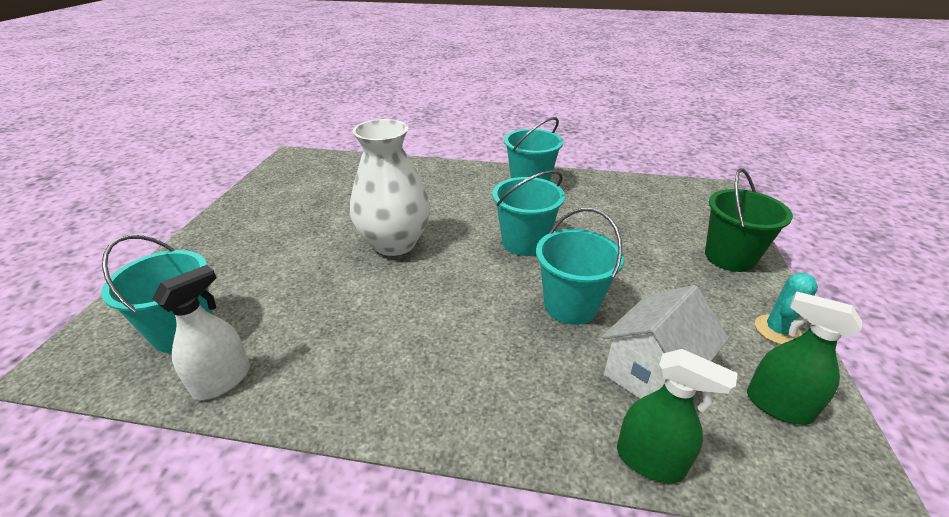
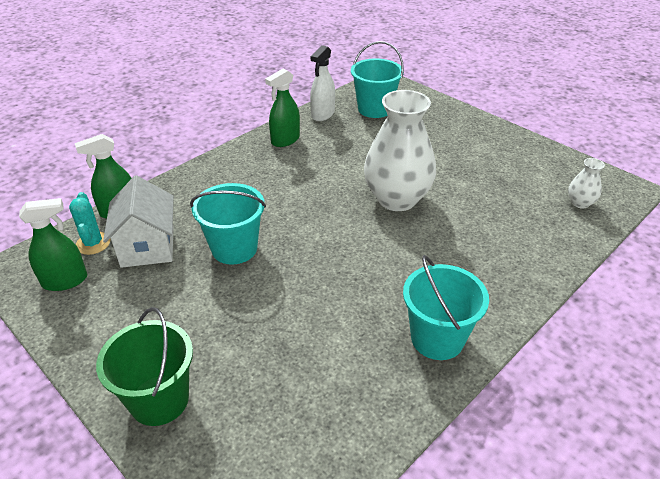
camera: 125 degrees right, 5 degrees up
white spray bottle [152,265,250,400] -> white spray bottle turned 45 degrees clockwise [310,45,335,121]
turquoise bucket [492,170,565,256] -> none
turquoise cactus [755,273,818,344] -> turquoise cactus moved to [69,192,110,255]
none -> green spray bottle [265,69,300,147]
none -> white vase [568,158,605,209]

